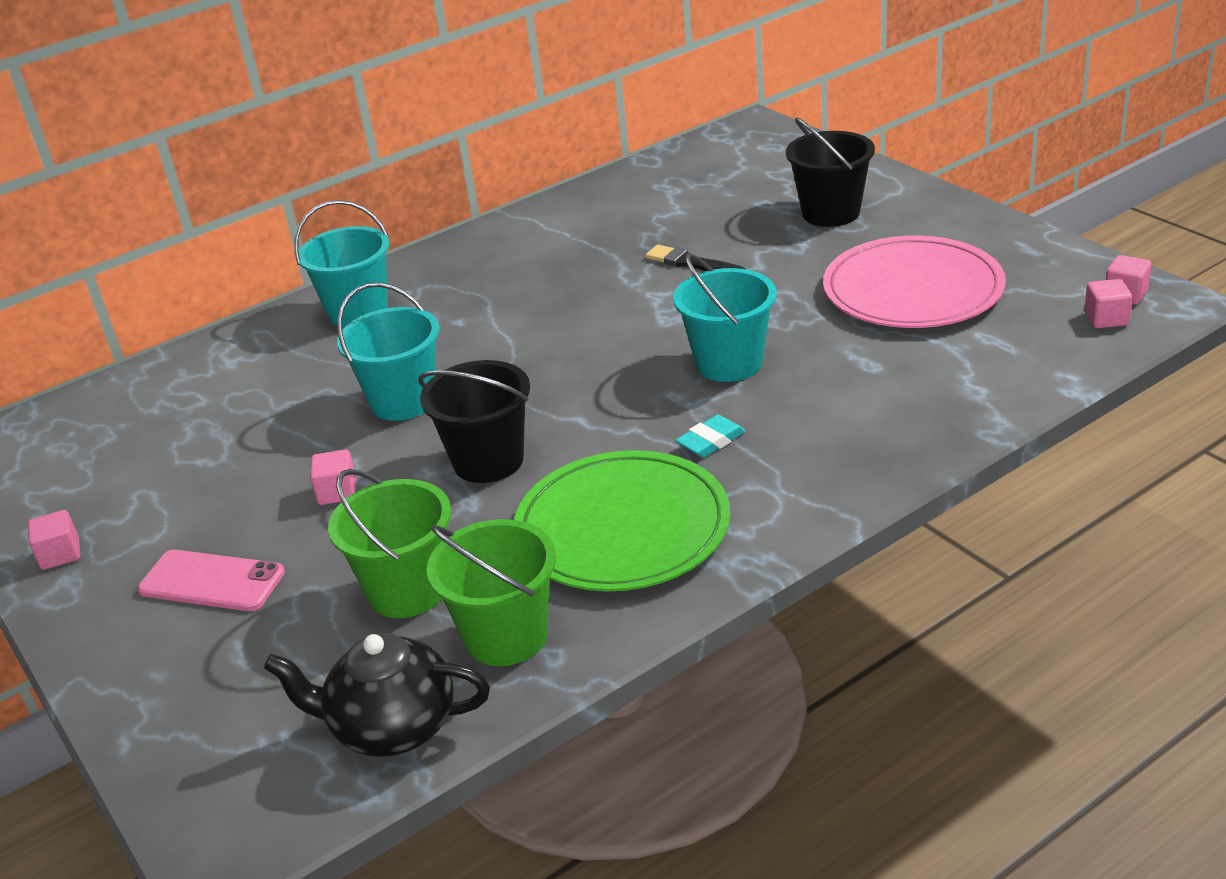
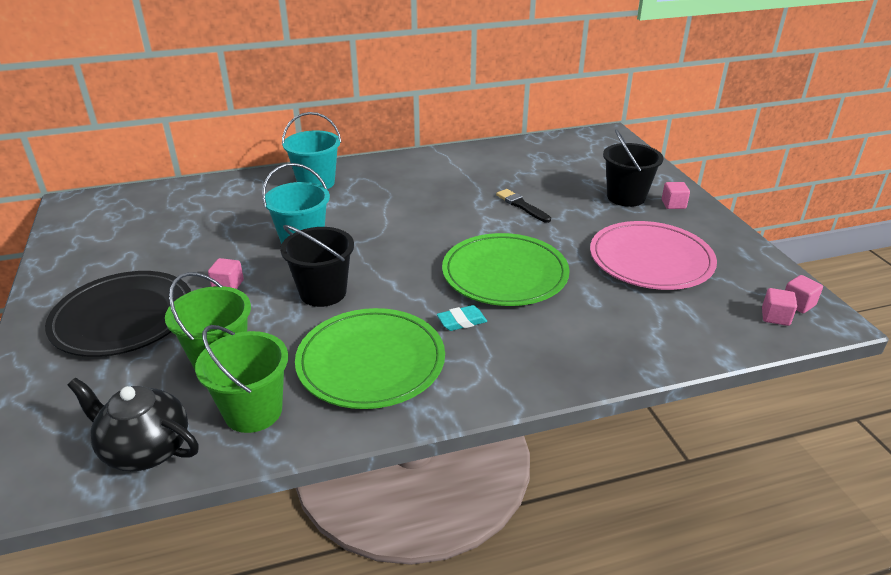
camera: 15 degrees right, 0 degrees up
pink cube [28,510,80,570] -> pink cube moved to [662,182,690,209]
pink phone [138,550,285,611] -> black plate [45,271,191,357]
turquoise bucket [673,253,777,382] -> green plate [442,233,570,306]

